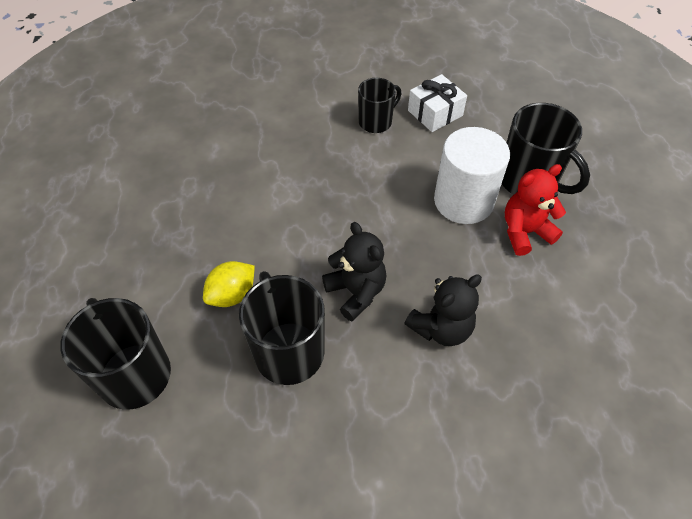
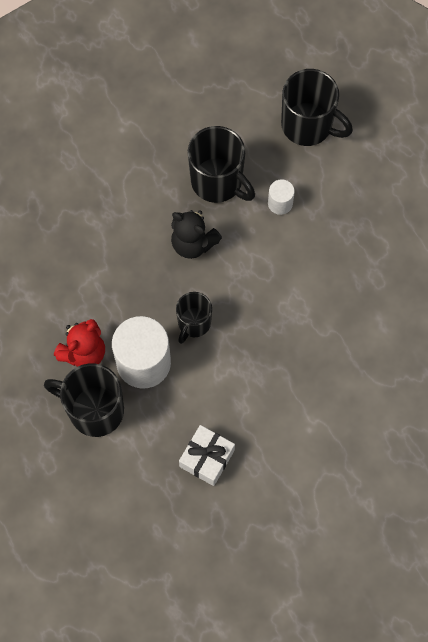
camera: 155 degrees right, 15 degrees up
yellow lemon [203,261,255,307] -> white cylinder [268,179,295,215]
black mug [358,78,401,133] -> black mug moved to [176,292,212,344]
black teddy bear [404,274,482,346] -> none

